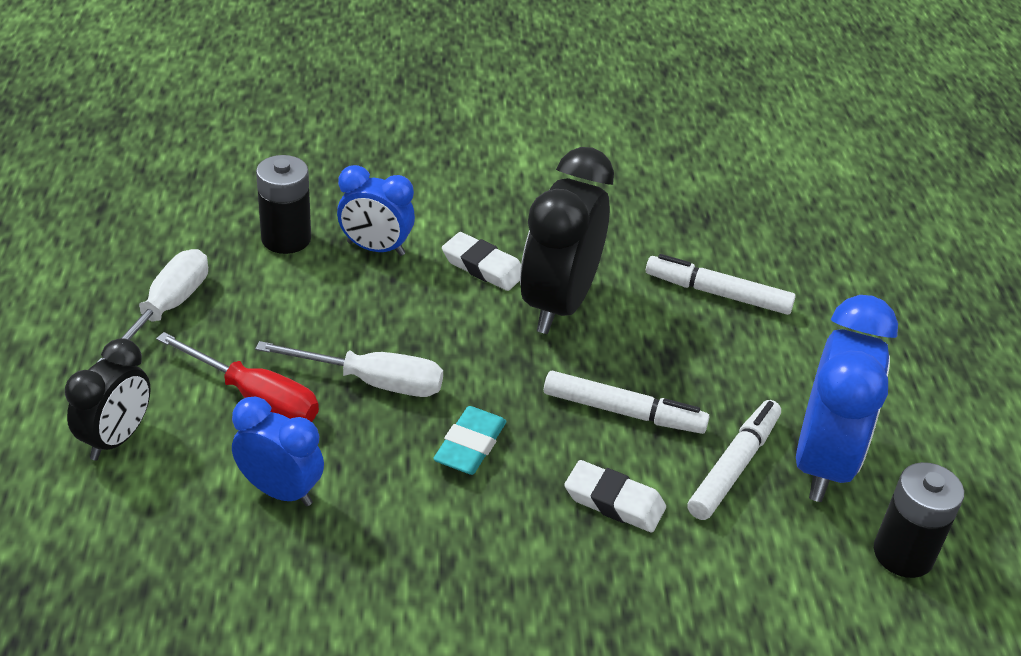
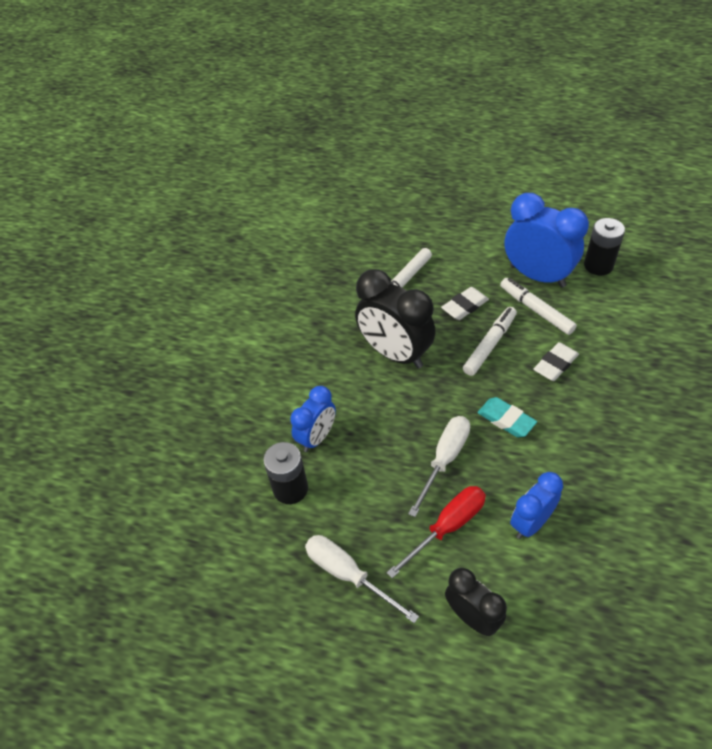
camera: 65 degrees left, 10 degrees up
white eraser [442,232,521,291] -> white eraser moved to [441,287,489,320]

